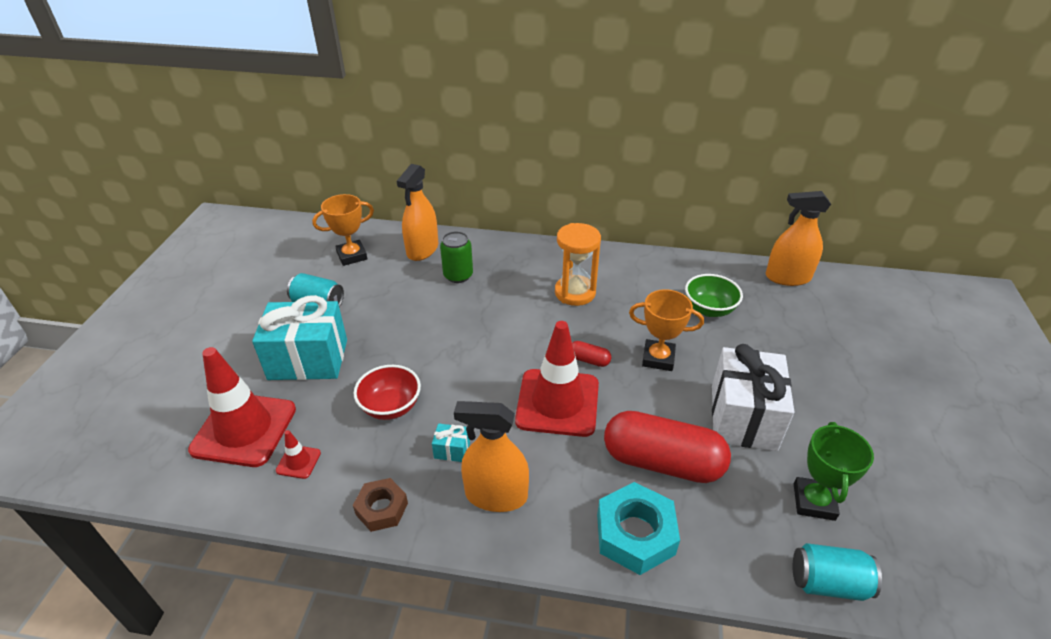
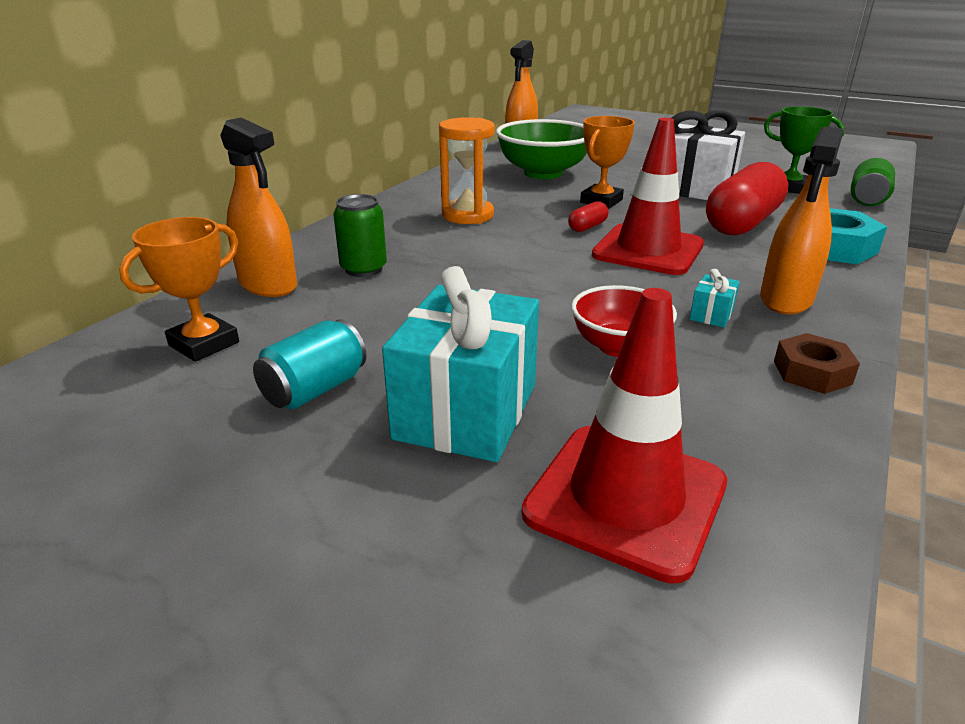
camera: 70 degrees left, 10 degrees down
red traffic cone [276,430,321,479] -> none
orange trophy [312,194,374,266] -> orange trophy turned 45 degrees clockwise [119,217,239,362]
green bowl [685,274,743,317] -> green bowl [496,119,587,179], size x1.65
turquoise can [793,543,882,601] -> green can [851,158,895,206]

